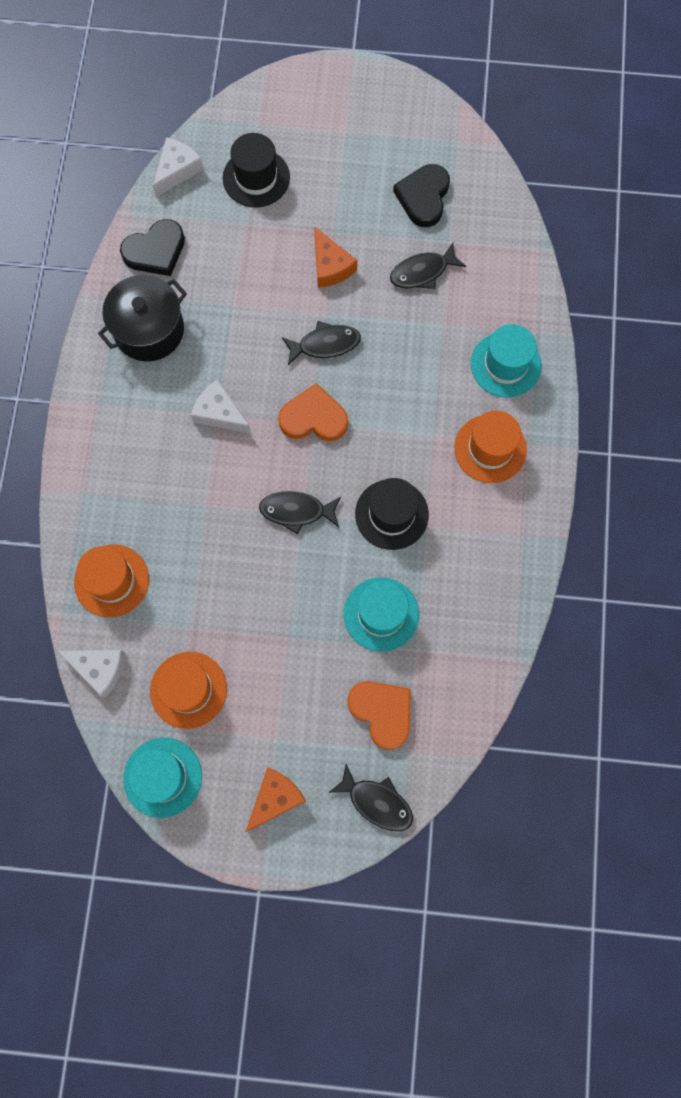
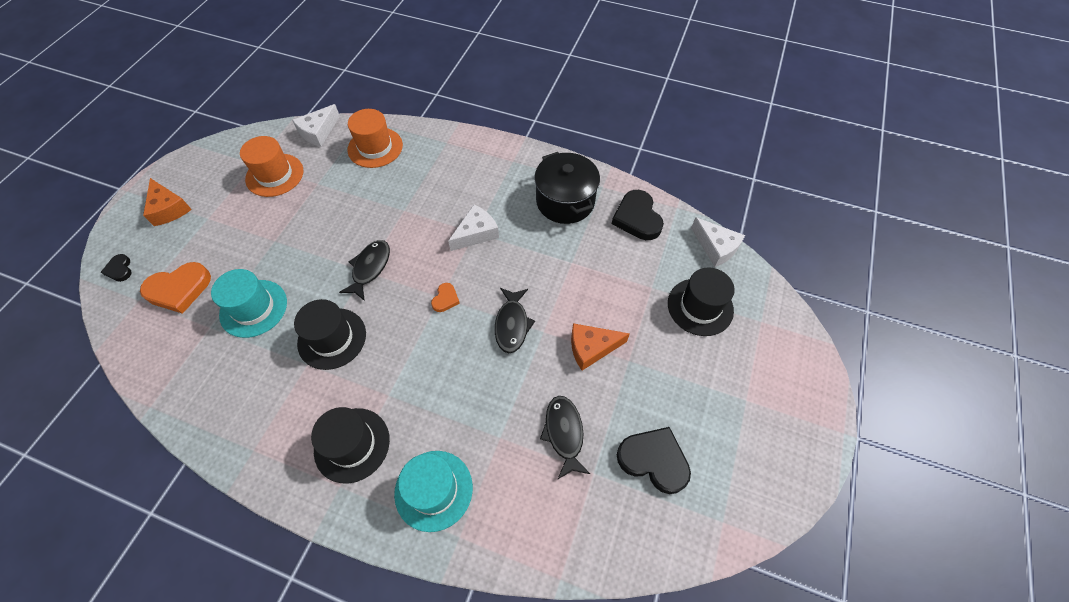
camera: 105 degrees right, 15 degrees down
turquoise hat [123,738,202,818] -> none
orange heart [278,383,348,441] -> orange heart [431,283,460,312], size x0.51
black fish [328,764,413,831] -> black heart [101,254,132,282]
orange hat [454,410,527,483] -> black hat [311,407,390,484]

